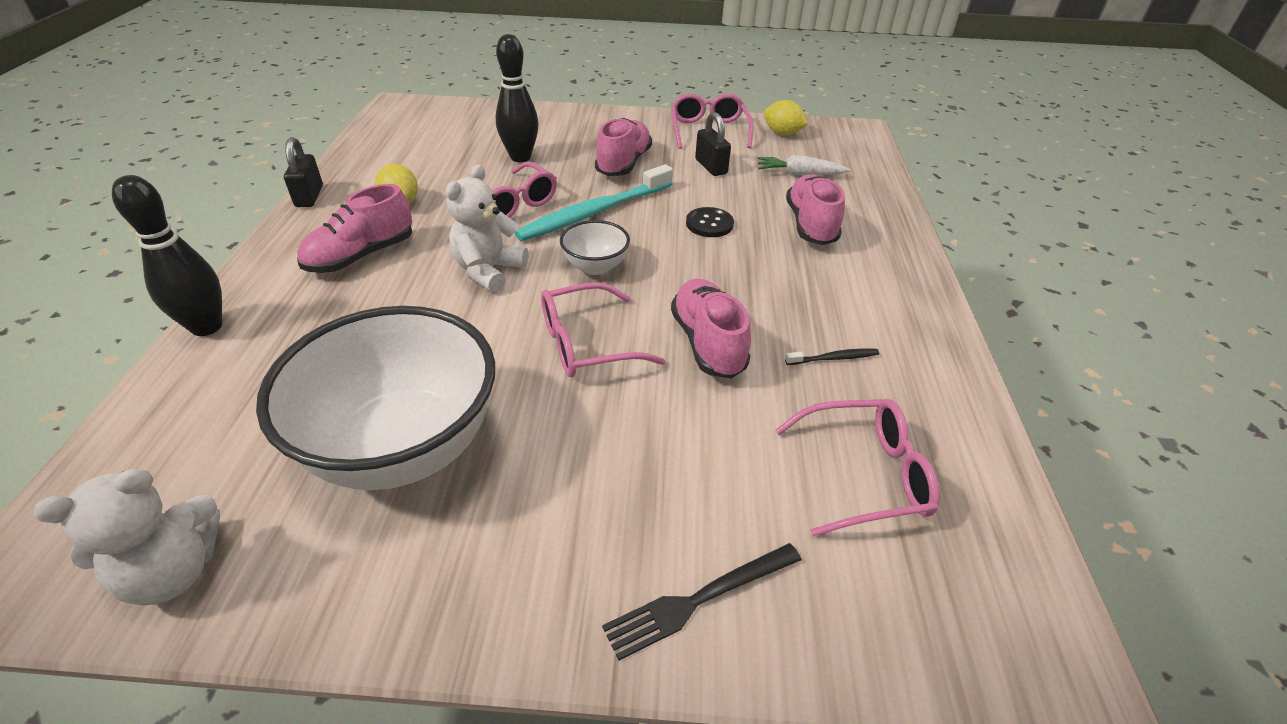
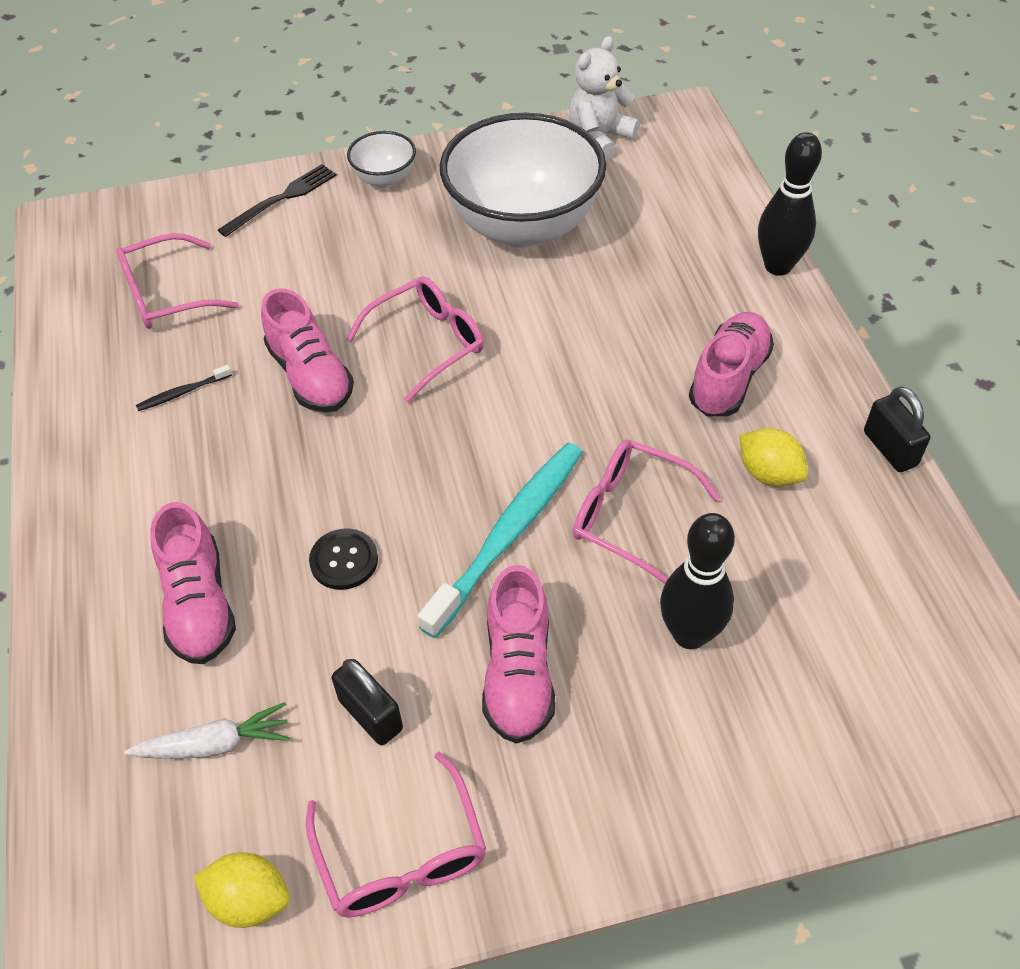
camera: 165 degrees right, 10 degrees up
white teddy bear [446,164,528,293] -> none
white bowl [560,220,630,275] -> white bowl moved to [347,131,416,188]

